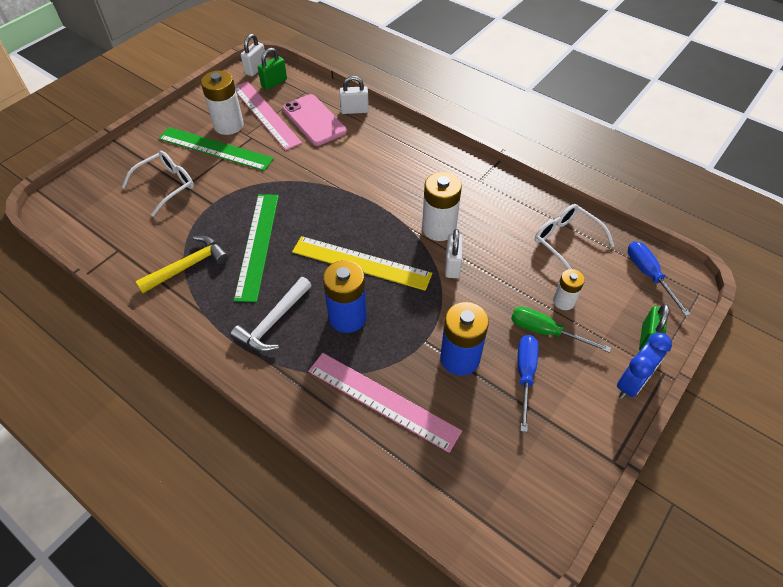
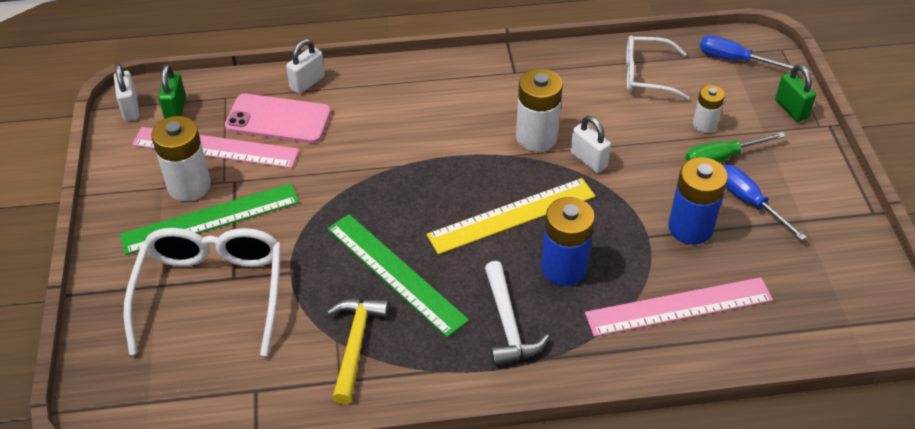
camera: 45 degrees left, 5 degrees down
white glasses [122,151,194,217] -> white glasses [124,228,281,356], size x1.62
blue clock [617,333,672,399] -> none

